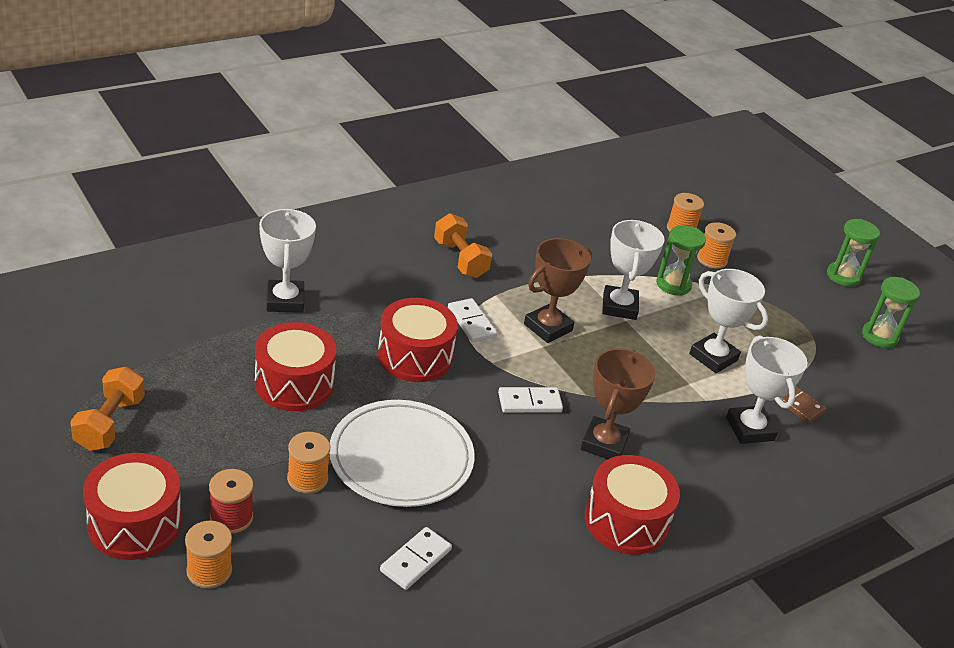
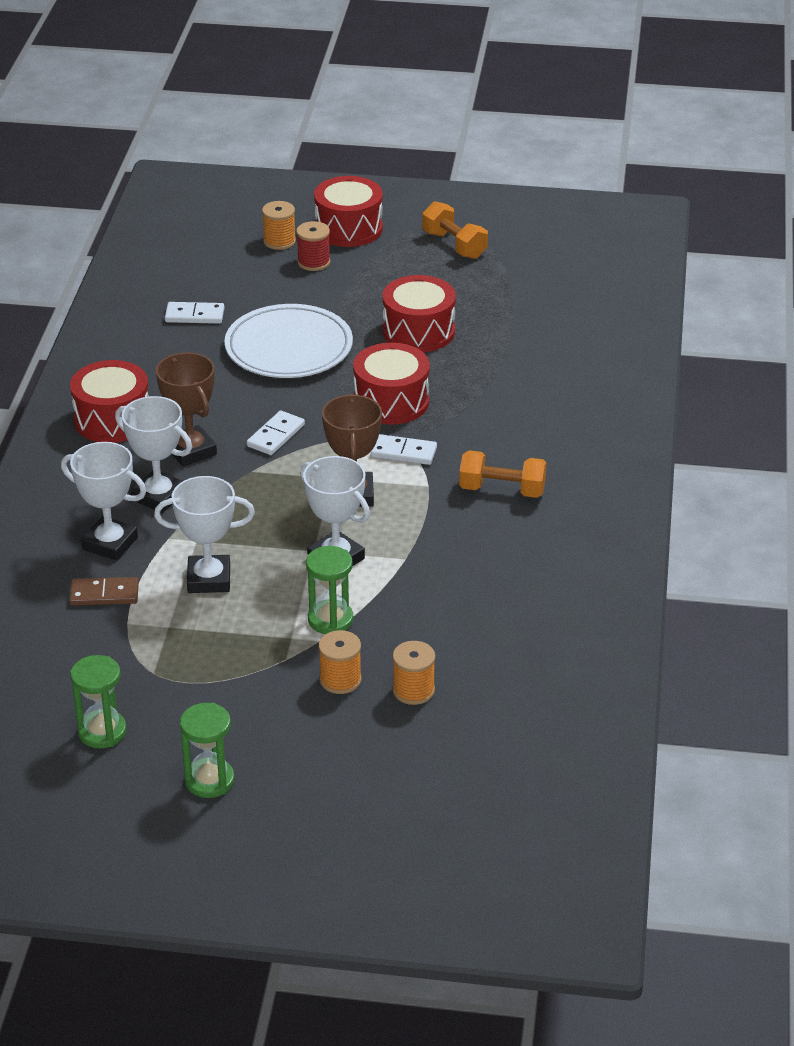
camera: 135 degrees right, 0 degrees up
white trophy [259,209,316,313] -> white trophy moved to [115,396,192,513]
orange spool [287,432,330,494] -> none
white domino [380,527,452,590] -> white domino turned 75 degrees counterclockwise [165,302,224,324]

